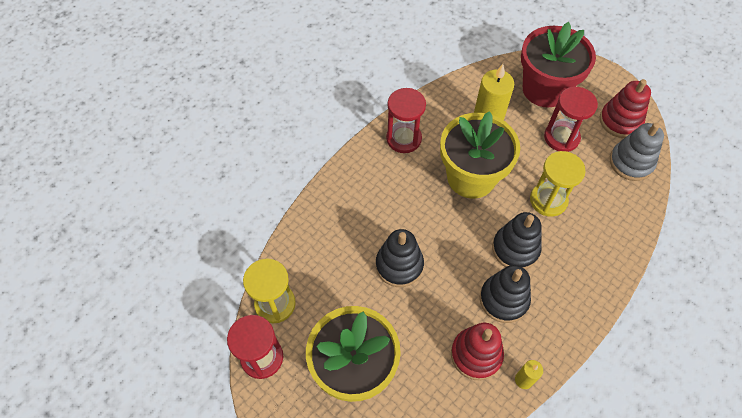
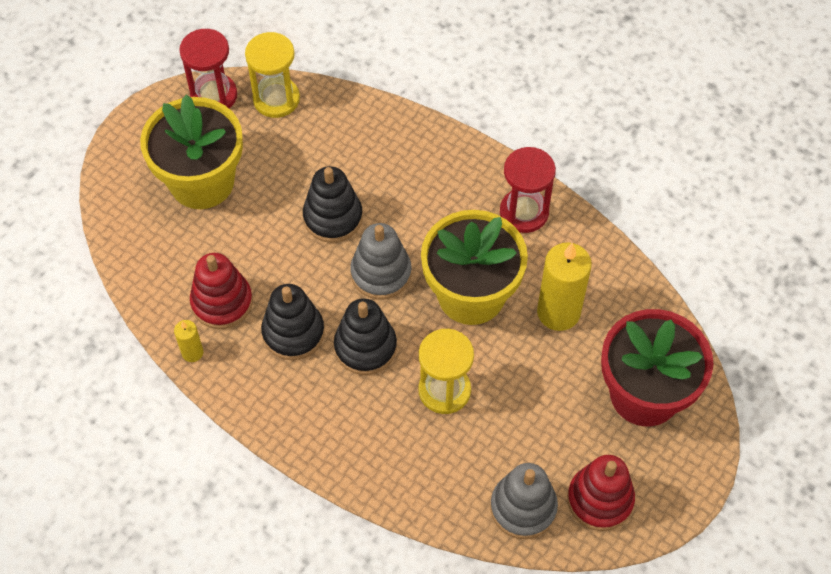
camera: 85 degrees right, 0 degrees up
red hourglass [544,87,598,152] -> none
none -> grey stacking toy [350,223,412,299]

